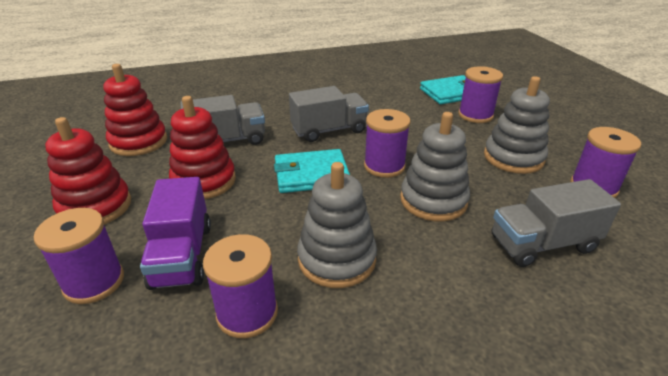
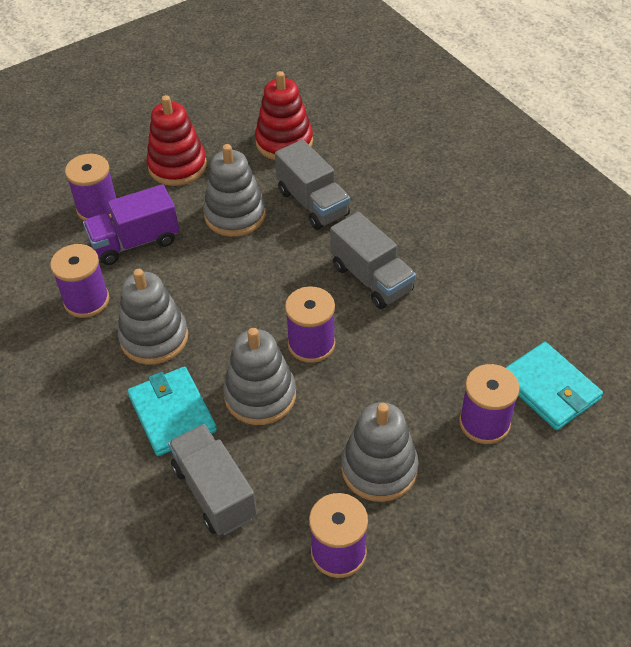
camera: 75 degrees right, 15 degrees up
red stacking toy [169,96,236,199] -> grey stacking toy [203,144,266,237]
turquoise wallet [274,149,350,193] -> turquoise wallet moved to [127,367,217,456]

